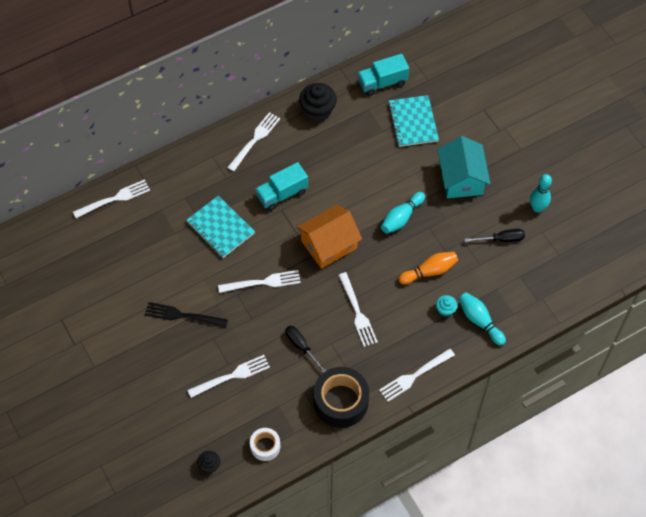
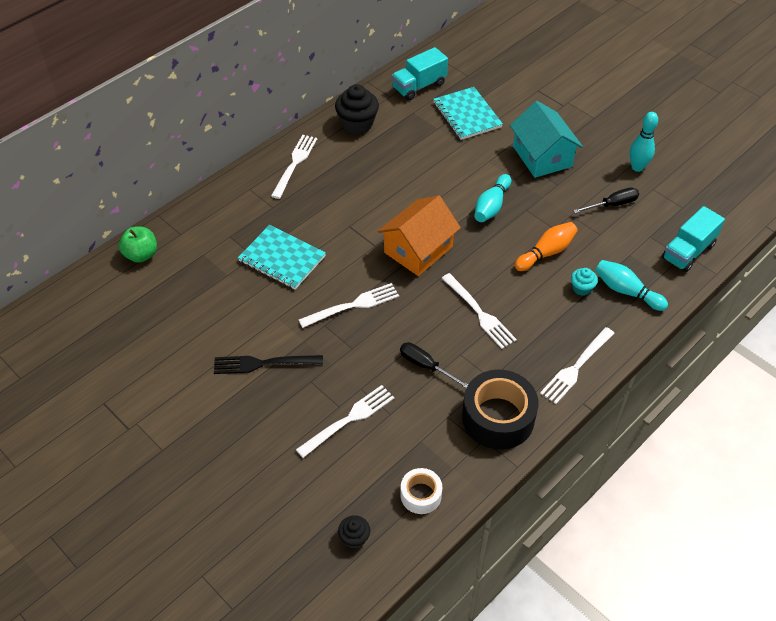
camera: 15 degrees left, 10 degrees down
white fork [73,179,150,218] -> green apple [119,226,157,263]
turquoise truck [255,162,308,211] -> turquoise truck moved to [662,206,725,273]

